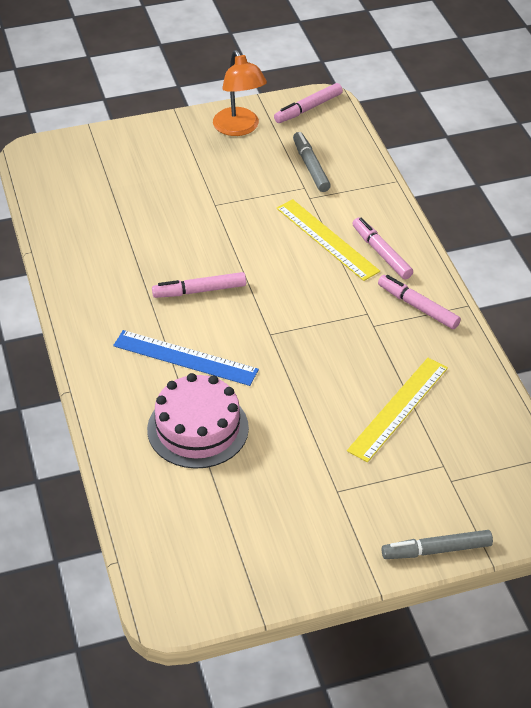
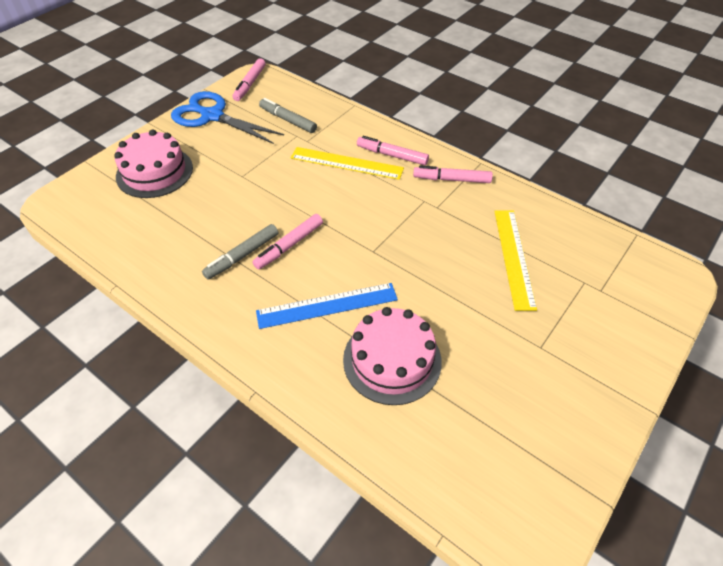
camera: 35 degrees left, 5 degrees up
orange lamp [213,50,267,136] -> blue scissors [171,91,284,144]
grey marker [382,530,493,559] -> grey marker moved to [202,224,278,280]
none -> pink cake [114,129,193,198]

